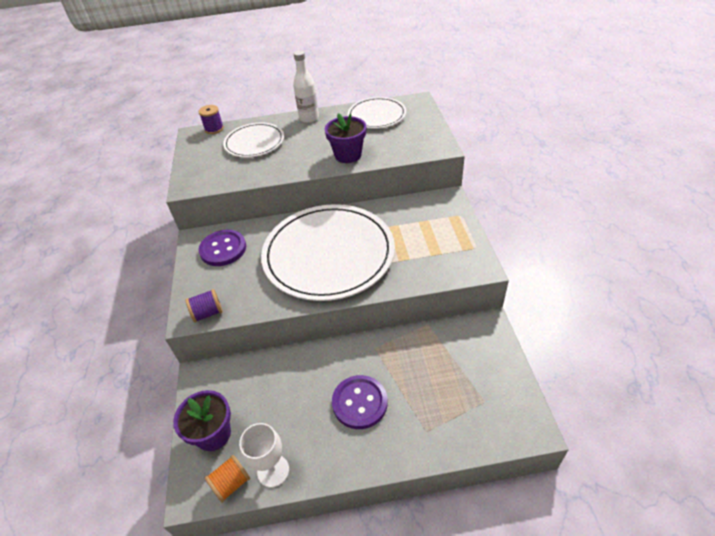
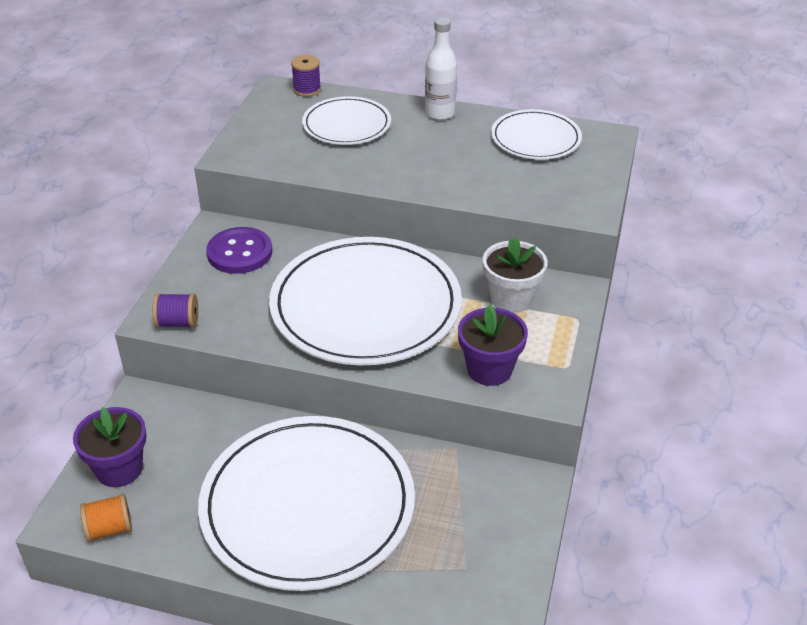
camera: 20 degrees right, 5 degrees down
white goblet [239,423,289,488] -> none
purple flower pot [325,113,366,163] -> purple flower pot moved to [458,305,528,386]
purple button [332,375,388,429] -> white plate [198,416,415,591]
none -> white flower pot [483,238,548,313]

